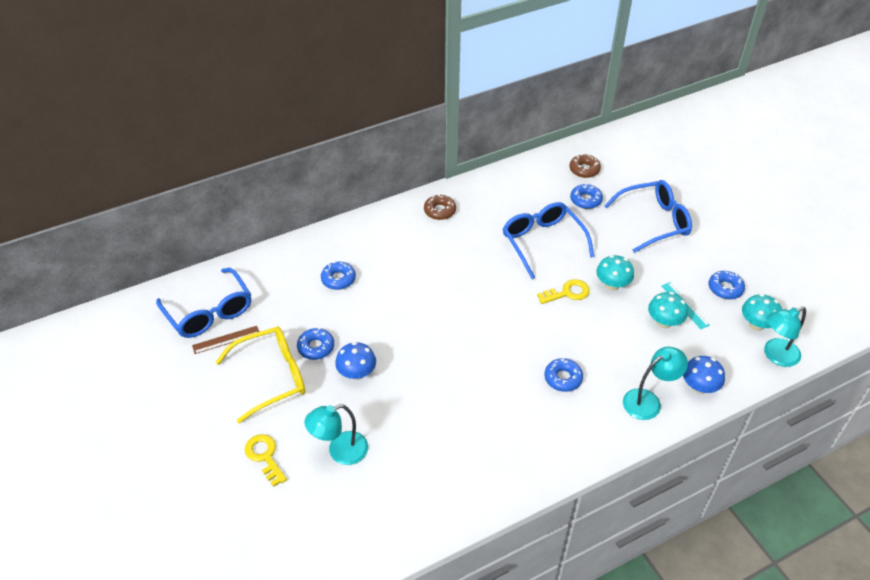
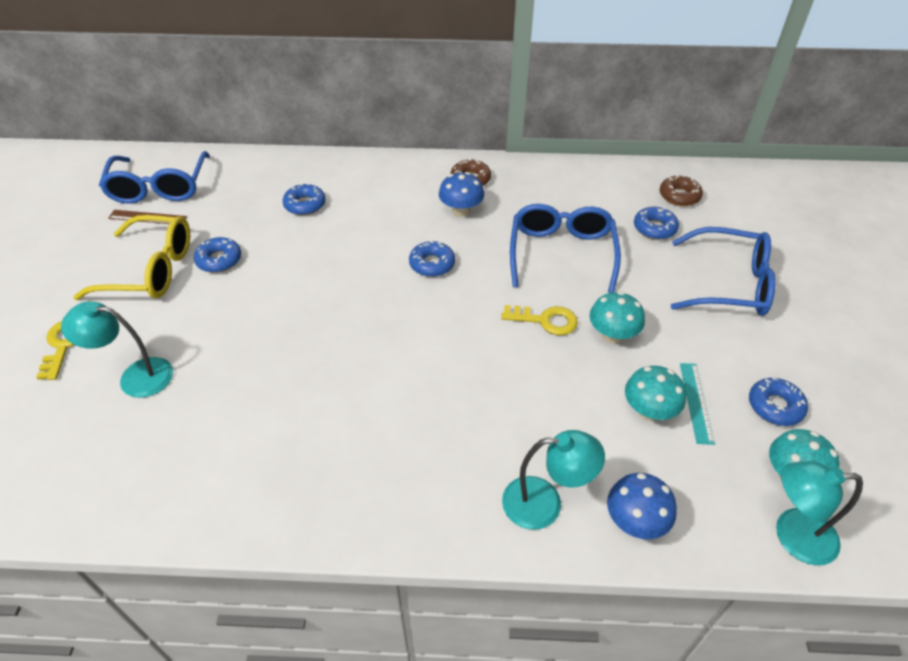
camera: 30 degrees right, 0 degrees up
blue mushroom [335,342,376,380] -> blue mushroom moved to [439,172,484,217]
blue donut [545,358,583,392] -> blue donut moved to [409,241,455,277]

